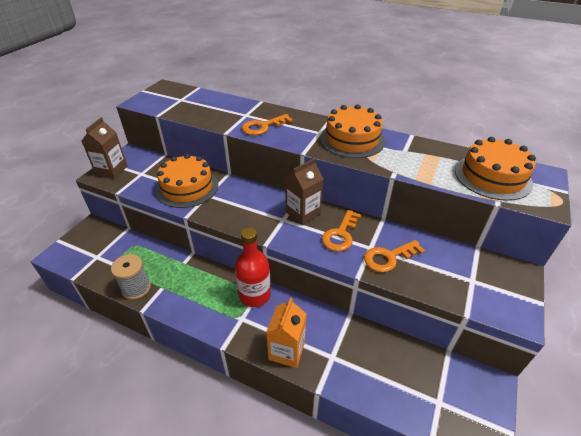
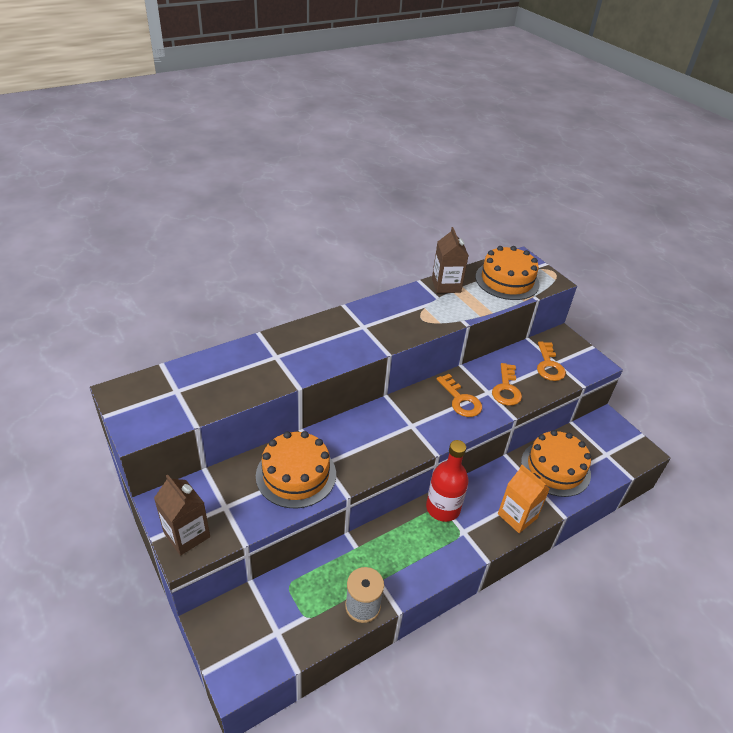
camera: 60 degrees left, 0 degrees up
orange key [242,114,293,135] -> orange key moved to [537,341,566,381]
brown carton [285,158,323,225] -> brown carton moved to [432,227,469,293]
orange cake [320,104,385,158] -> orange cake moved to [521,430,591,497]

